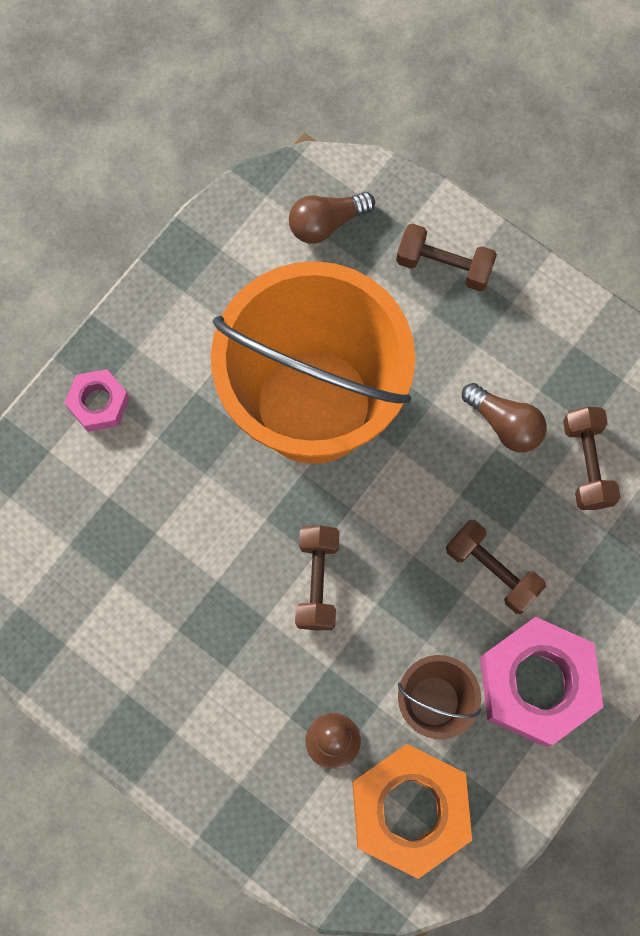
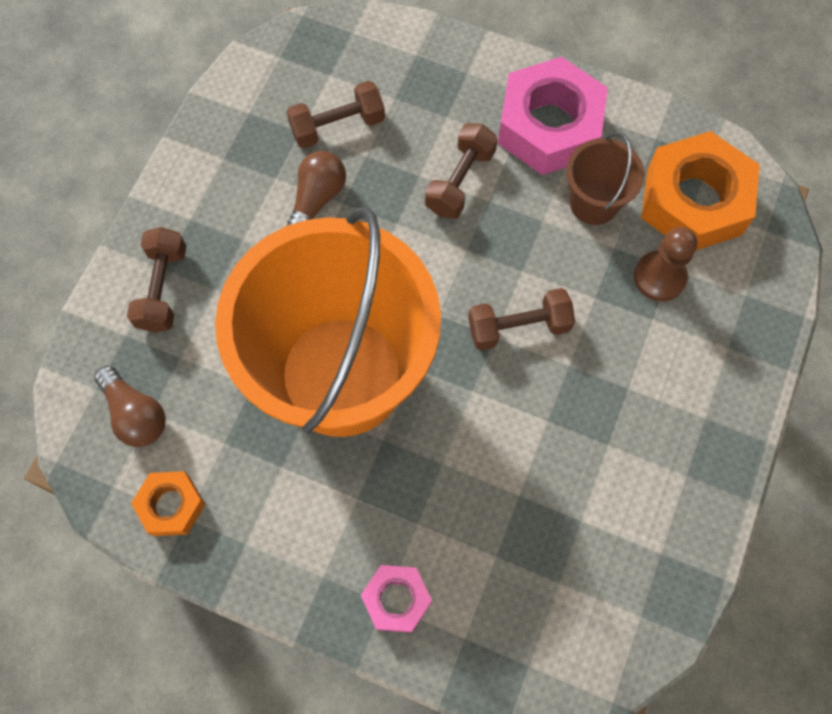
camera: 105 degrees left, 5 degrees down
none -> orange nut [131,471,205,536]

